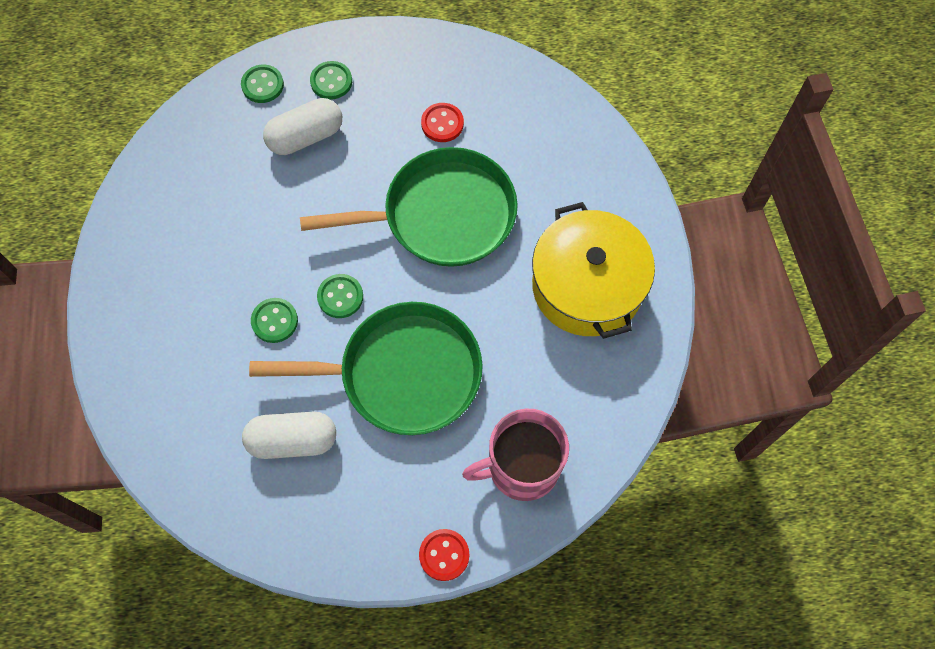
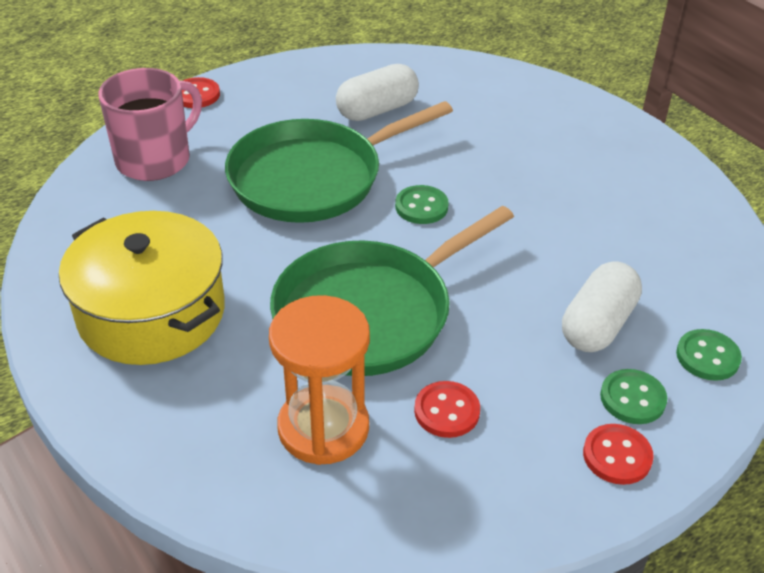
camera: 150 degrees right, 25 degrees down
green button [251,298,298,343] -> none
none -> orange hourglass [269,295,370,465]
none -> red button [583,424,654,485]

